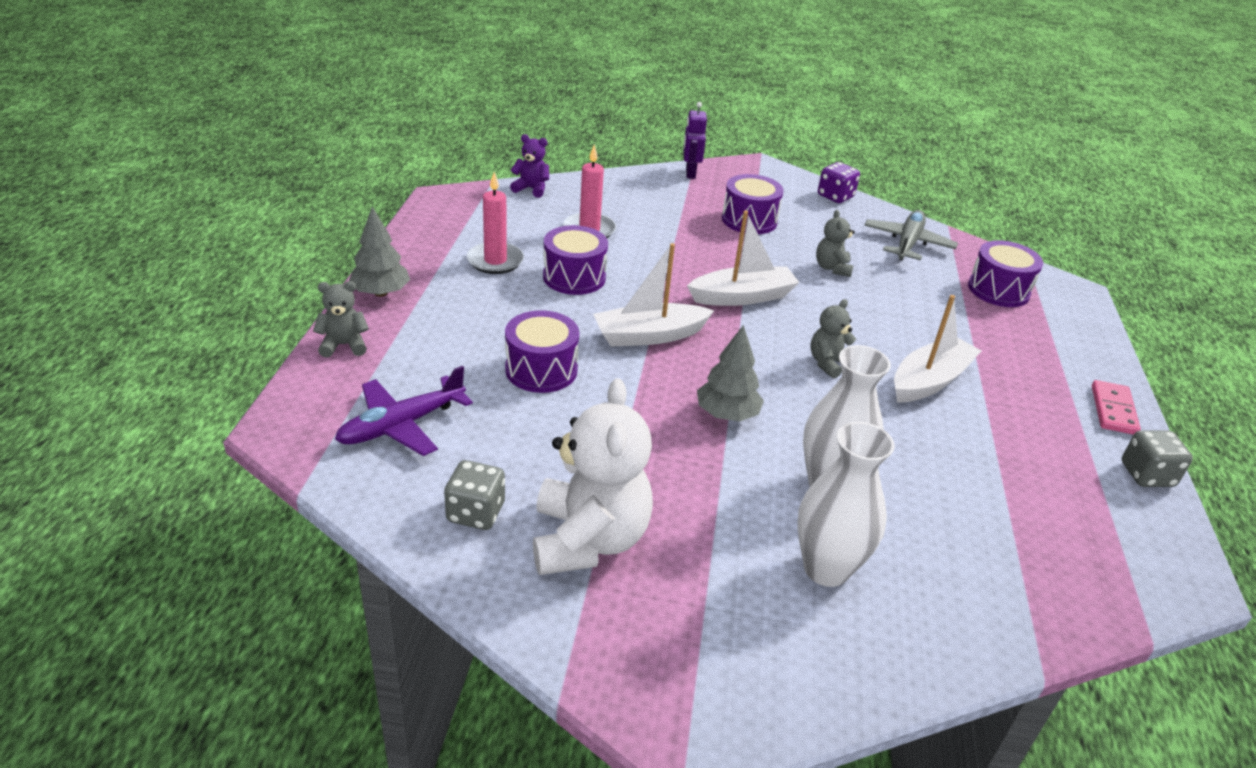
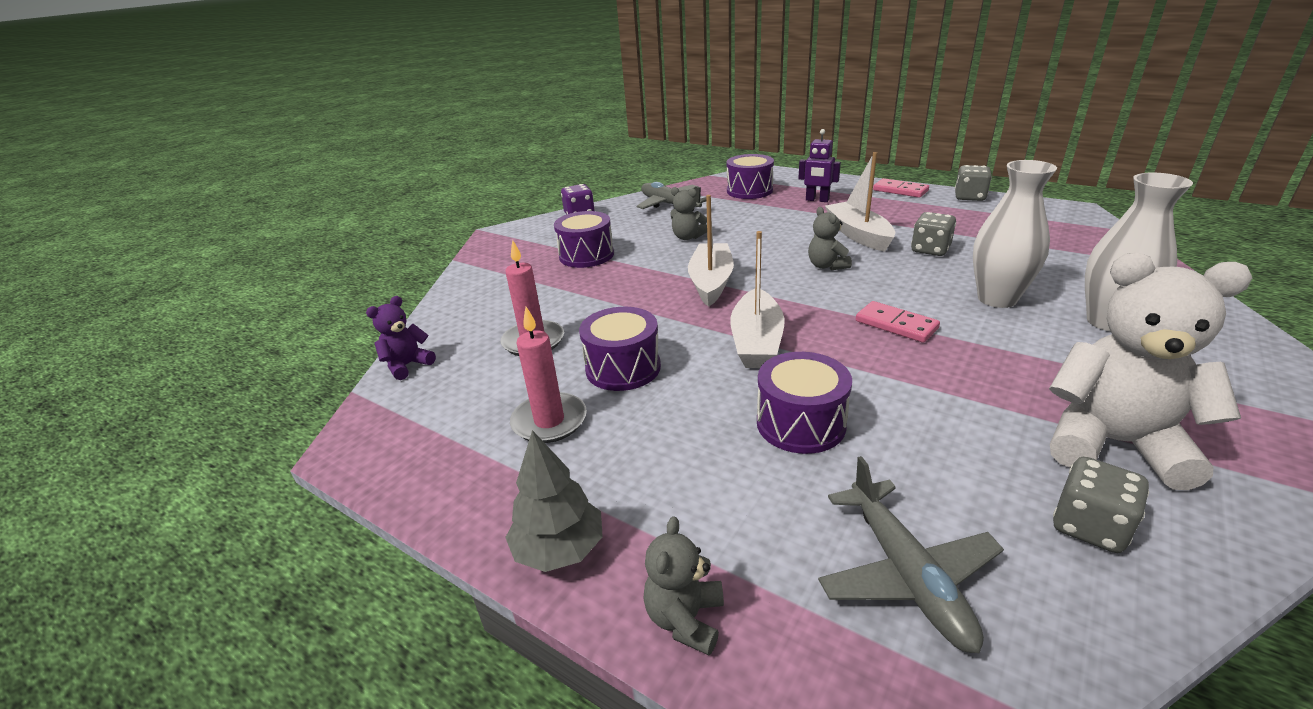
camera: 60 degrees left, 5 degrees down
purple plane [335,366,473,456] -> grey plane [818,456,1004,654]
purple robot [683,102,707,179] -> purple robot moved to [798,129,841,202]
grey tree [697,325,764,421] -> pink domino [856,301,940,343]
none -> grey dice [911,212,956,256]

